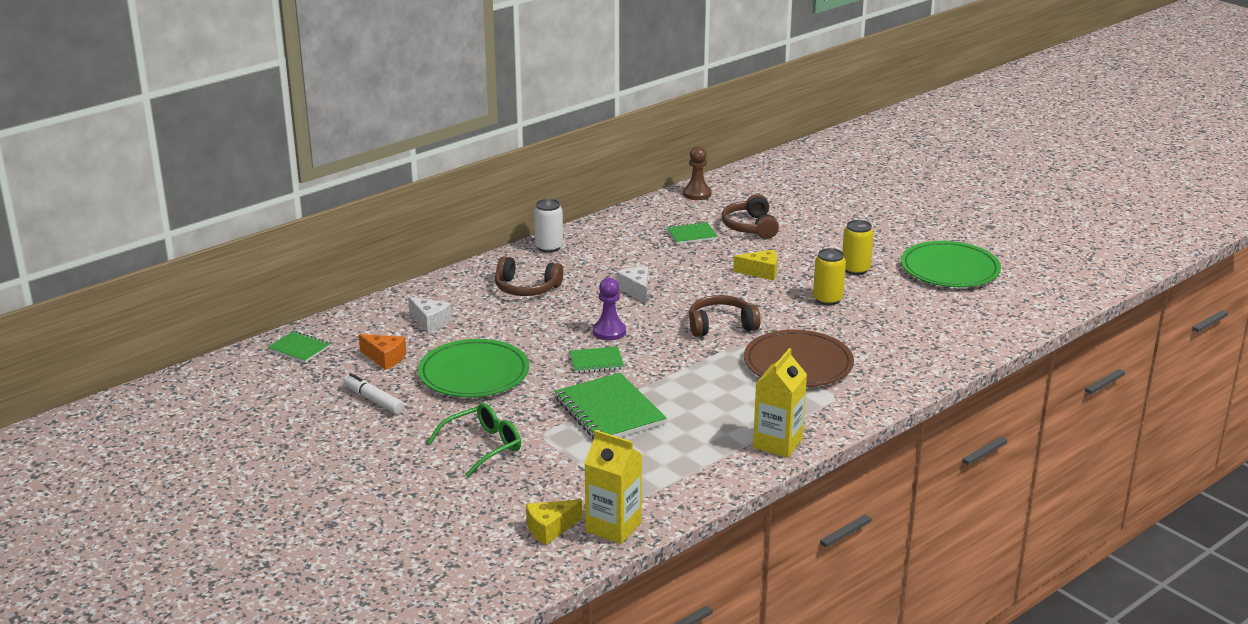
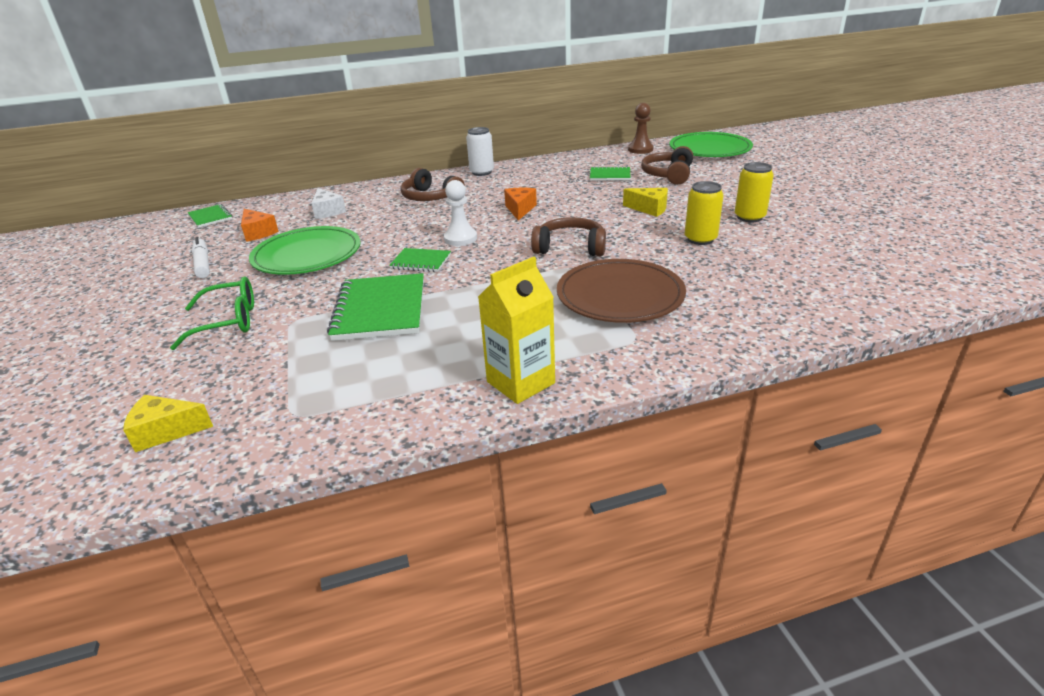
camera: 25 degrees right, 5 degrees up
yellow carton [584,430,642,544] -> none
purple pawn [593,278,626,341] -> white pawn [444,180,477,246]
white cheese [617,266,648,303] -> orange cheese [504,188,537,221]
green plate [901,241,1001,287] -> green plate moved to [669,132,753,157]

